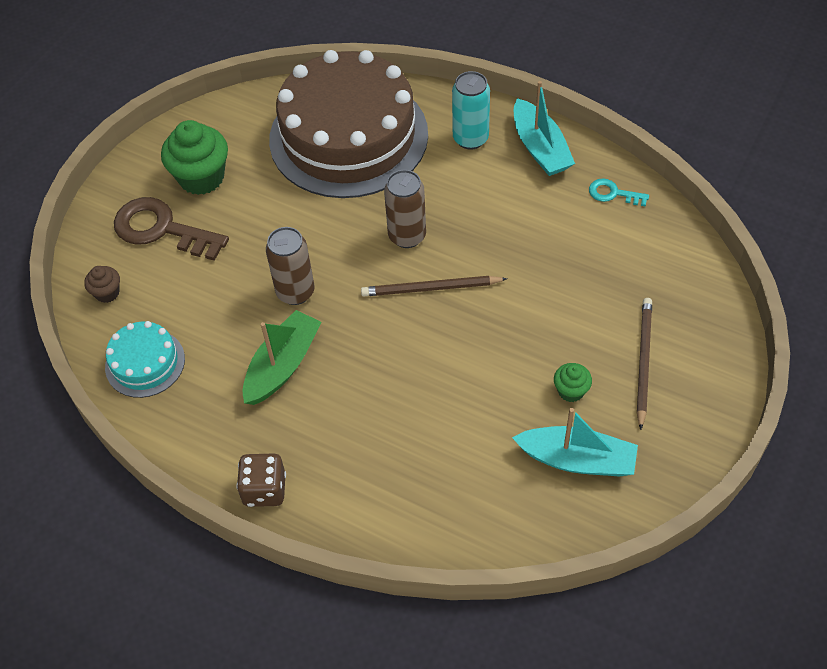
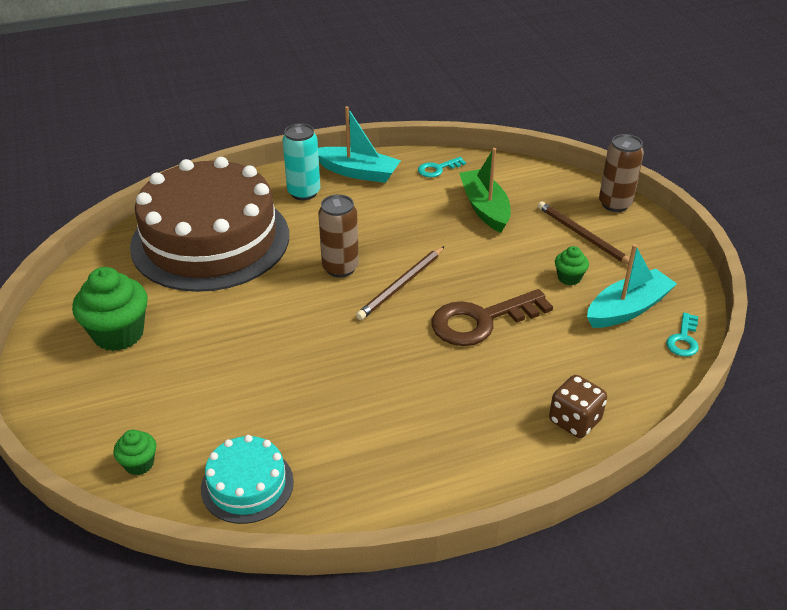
camera: 50 degrees left, 15 degrees down
brown cupcake [84,266,120,303] -> green cupcake [113,430,156,475]
brown key [114,197,229,261] -> brown key moved to [431,289,553,346]
brown dice [236,453,286,507] -> brown dice moved to [549,375,607,438]
green boat [243,310,321,405] -> green boat moved to [459,148,511,233]
brown can [266,227,314,305] -> brown can moved to [599,134,644,212]
none -> turquoise key [666,313,699,357]

